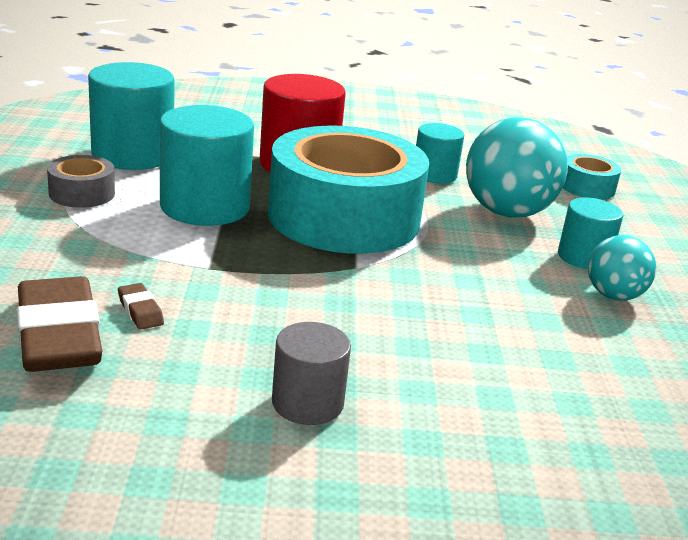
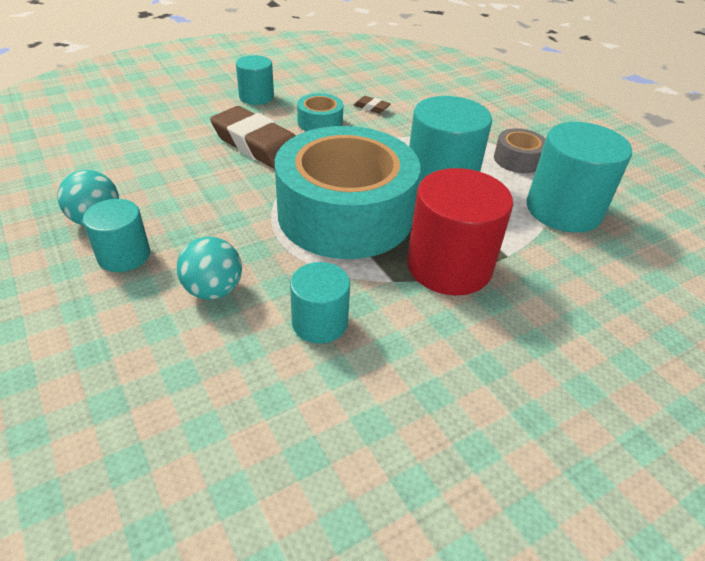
camera: 150 degrees right, 15 degrees up
brown eraser [17,276,102,372] -> brown eraser moved to [210,106,296,169]
grey cylinder [272,322,351,425] -> turquoise cylinder [236,55,274,105]
turquoise ball [466,117,568,218] -> turquoise ball [177,236,242,300], size x0.57
turquoise tape [563,154,621,199] -> turquoise tape moved to [297,93,343,131]

